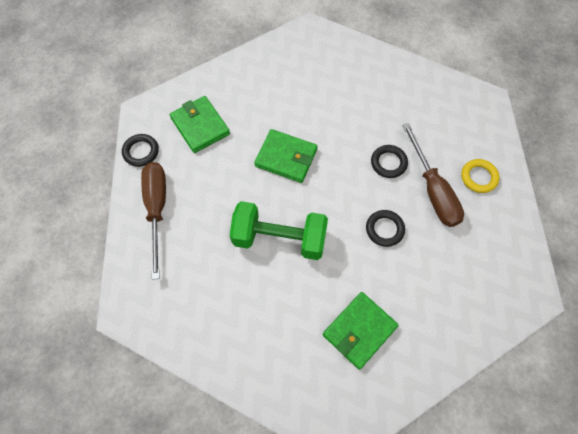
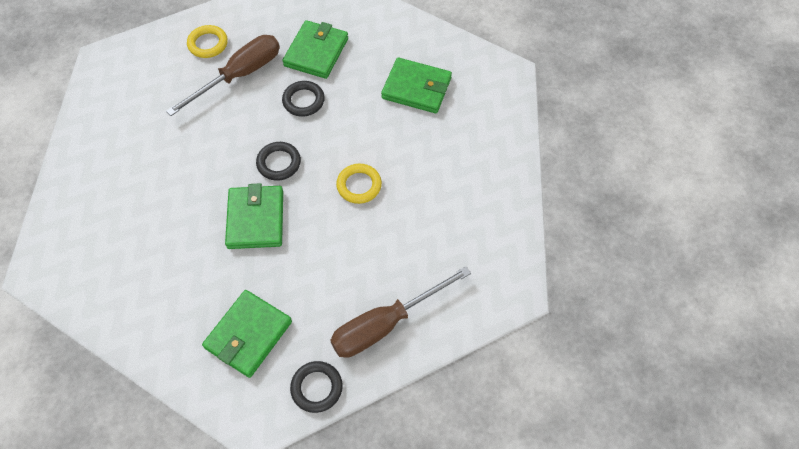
camera: 115 degrees left, 5 degrees down
green dumbbell [230,201,328,260] -> yellow ring [336,164,382,204]
black ring [371,145,408,178] -> black ring moved to [256,142,301,181]
none -> green wallet [282,20,348,79]

